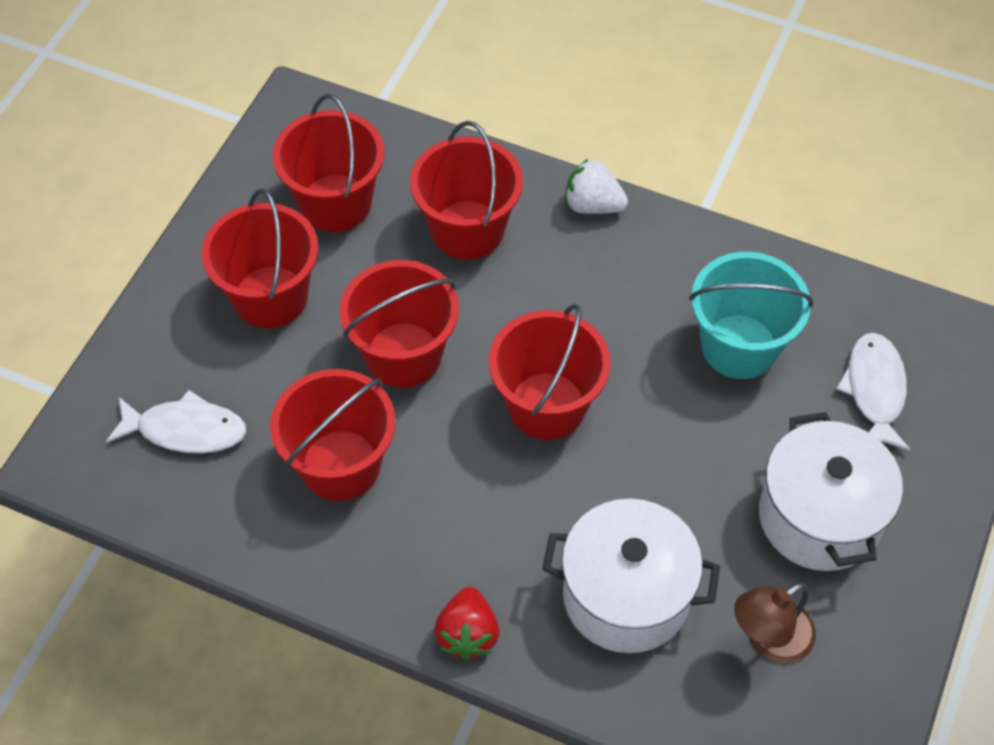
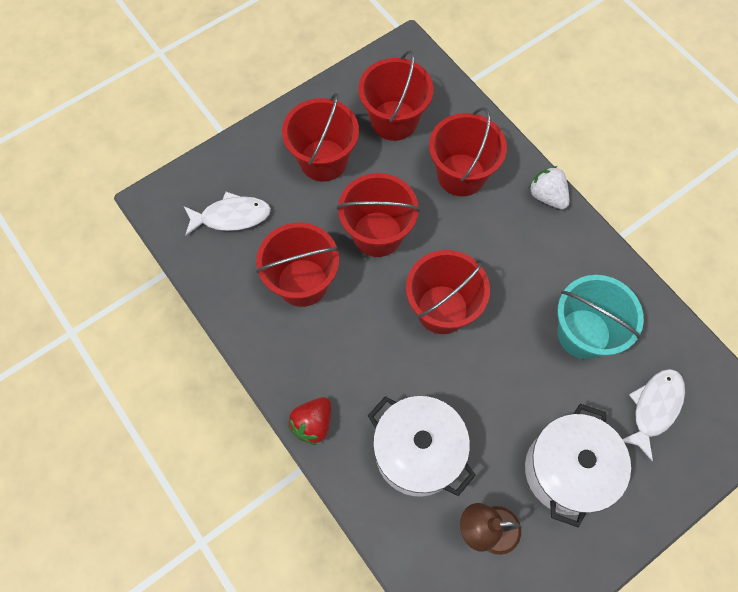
camera: 30 degrees right, 10 degrees up
white fish [106,390,246,453] -> white fish turned 45 degrees counterclockwise [184,192,271,236]

